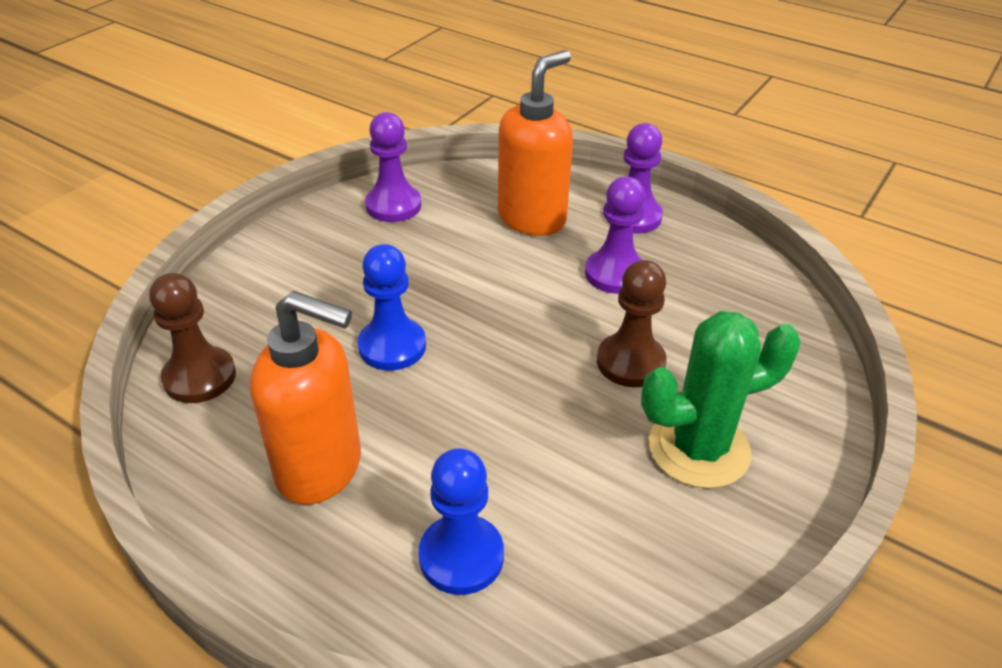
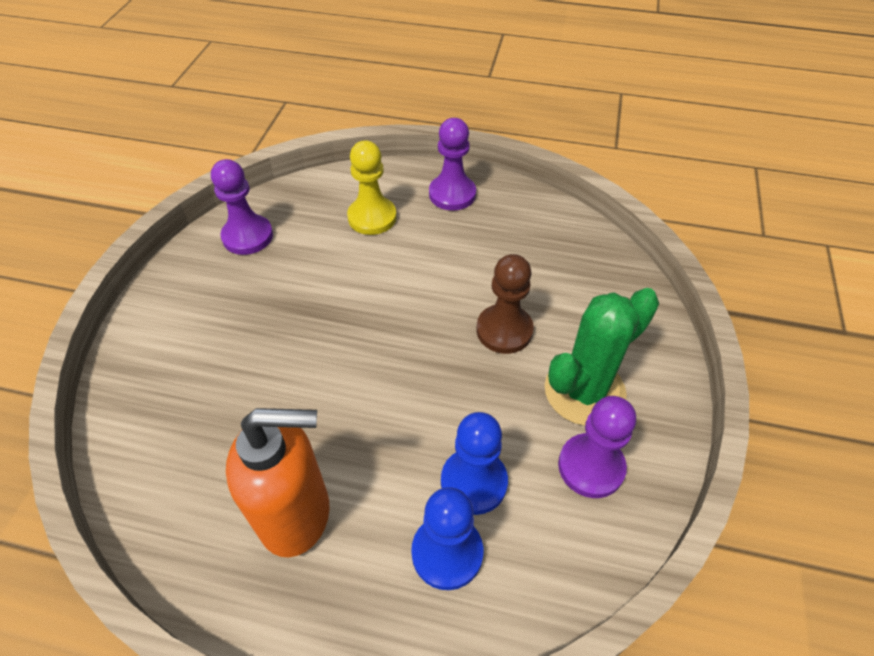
camera: 20 degrees left, 10 degrees up
brown pawn [149,273,236,403] -> none
blue pawn [358,244,426,370] -> blue pawn moved to [441,412,508,515]
orange soap dispenser [498,50,573,236] -> yellow pawn [347,140,397,235]
purple pawn [585,176,645,294] -> purple pawn moved to [558,396,636,498]

